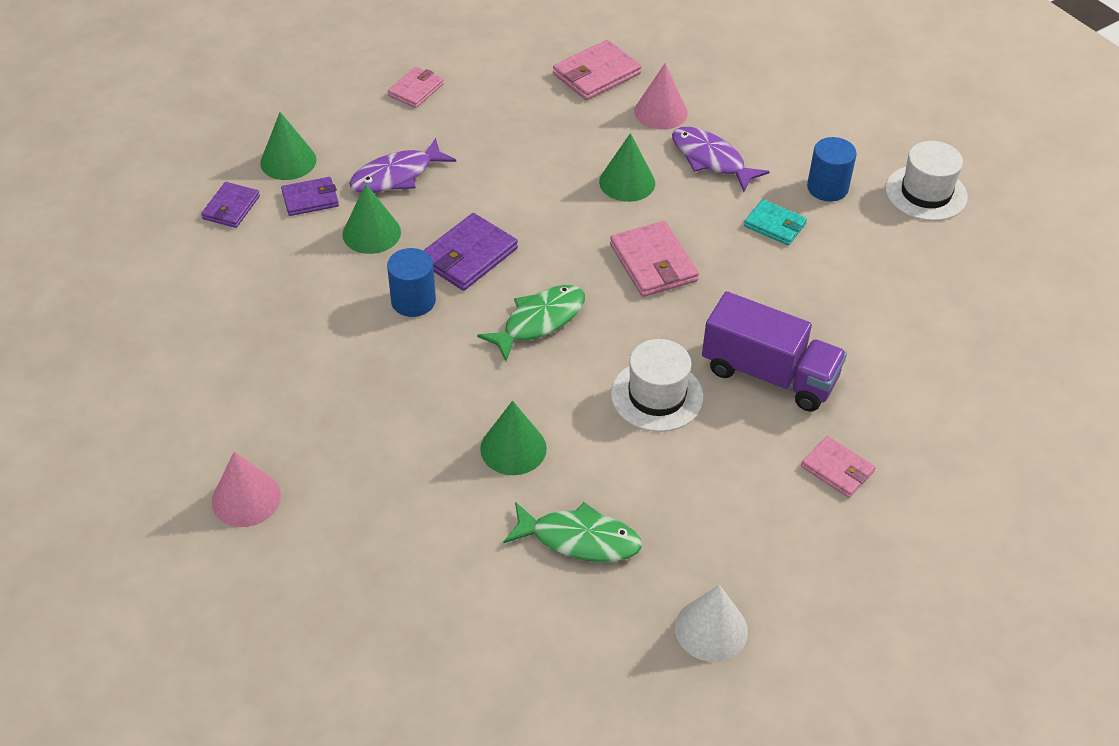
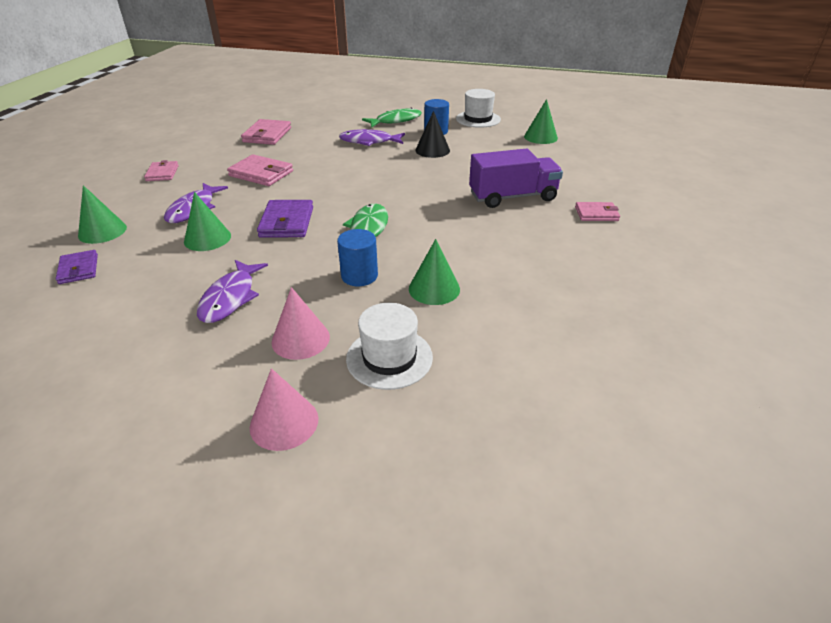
camera: 40 degrees left, 10 degrees down
purple wallet [281,177,339,216] -> none
blue cylinder [387,248,436,317] -> blue cylinder moved to [337,229,378,286]
green fish [503,502,642,562] -> green fish moved to [362,107,422,128]
green cone [599,133,655,202] -> green cone moved to [524,99,558,144]
pink wallet [610,221,699,297] -> pink wallet moved to [227,154,293,186]
white hat [611,339,704,432] -> white hat moved to [346,303,433,390]
pink cone [634,63,688,130] -> pink cone moved to [271,287,330,360]
white cone [675,585,748,662] -> none
turquoise wallet [744,199,807,245] -> black cone [415,111,450,158]
none -> purple fish [197,260,268,323]

